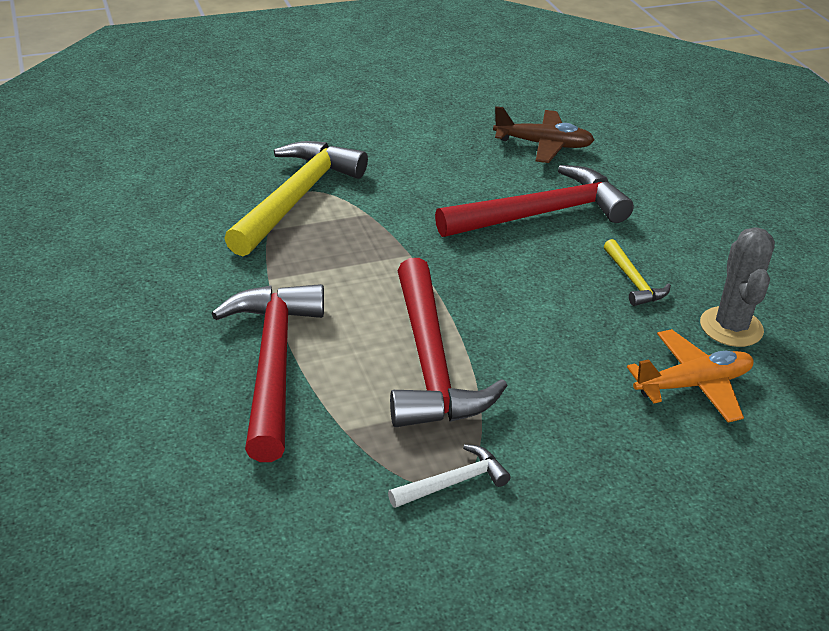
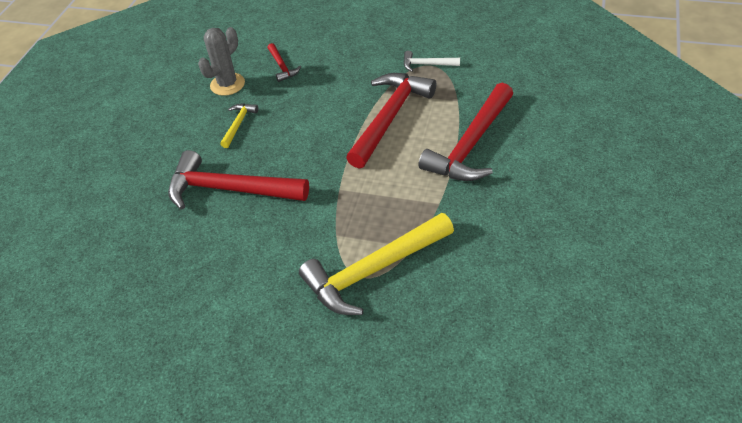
camera: 140 degrees left, 10 degrees up
brown plane [493,106,594,163] -> none
orange plane [627,329,754,423] -> red hammer [267,43,301,82]

